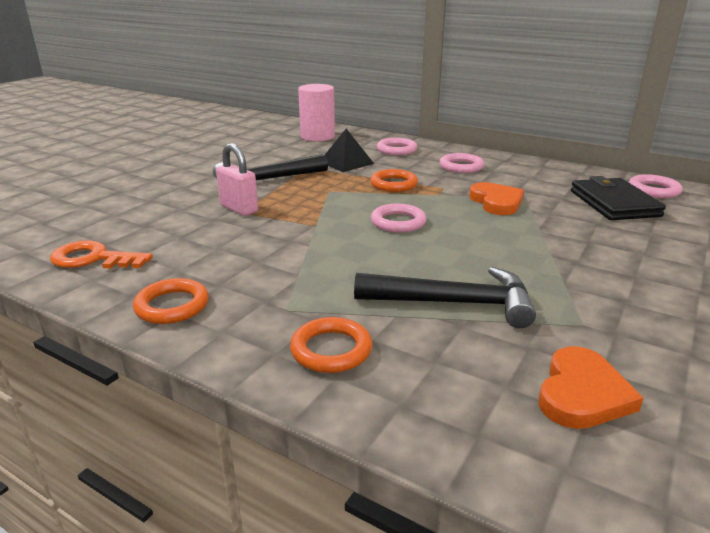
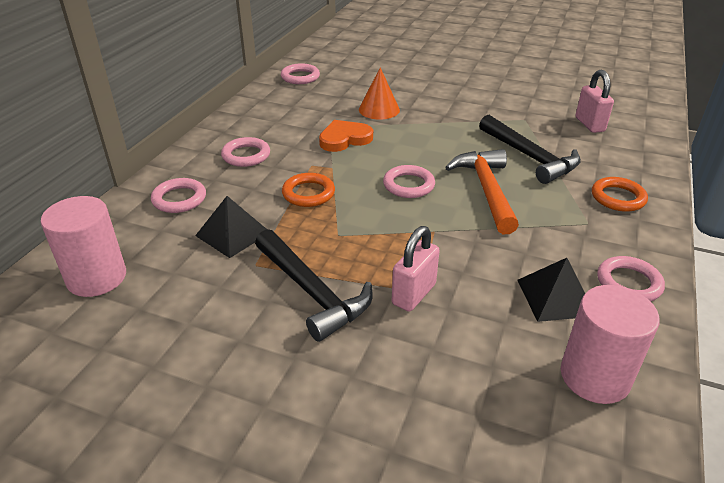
camera: 100 degrees left, 10 degrees up
orange key [50,240,153,268] -> pink cylinder [561,285,660,404]
orange ring [133,278,209,324] -> pink ring [597,256,665,302]
black hammer [354,267,536,328] -> black hammer turned 150 degrees clockwise [479,115,581,184]
orange heart [539,346,643,429] -> pink padlock [575,70,614,133]
black wallet [571,176,666,220] -> none
none -> orange cone [359,67,400,120]
none -> orange hammer [445,149,519,234]
none -> black pyramid [517,258,585,322]

